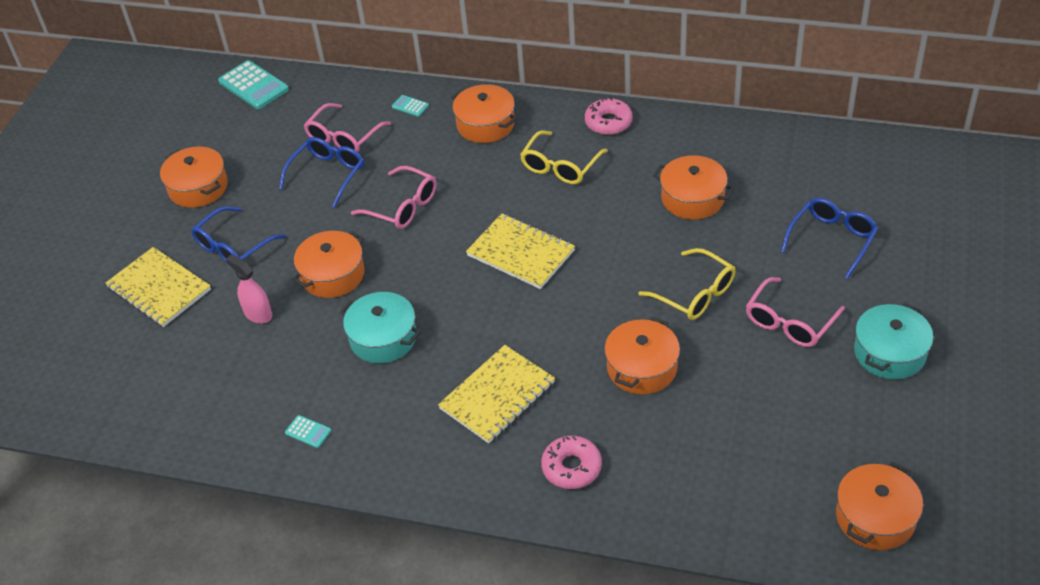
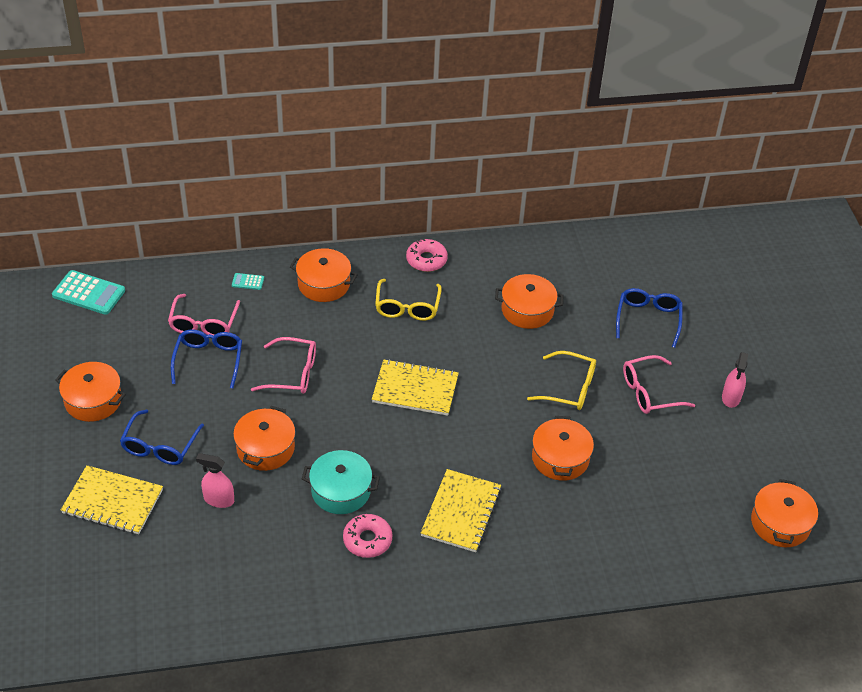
camera: 30 degrees left, 0 degrees up
turquoise calculator [285,415,331,448] -> none
pink donut [541,436,602,489] -> pink donut moved to [343,514,392,558]
pink glasses [746,277,845,347] -> pink glasses turned 60 degrees clockwise [623,355,695,414]
turquoise pot [854,303,933,379] -> pink spray bottle [722,352,748,408]

